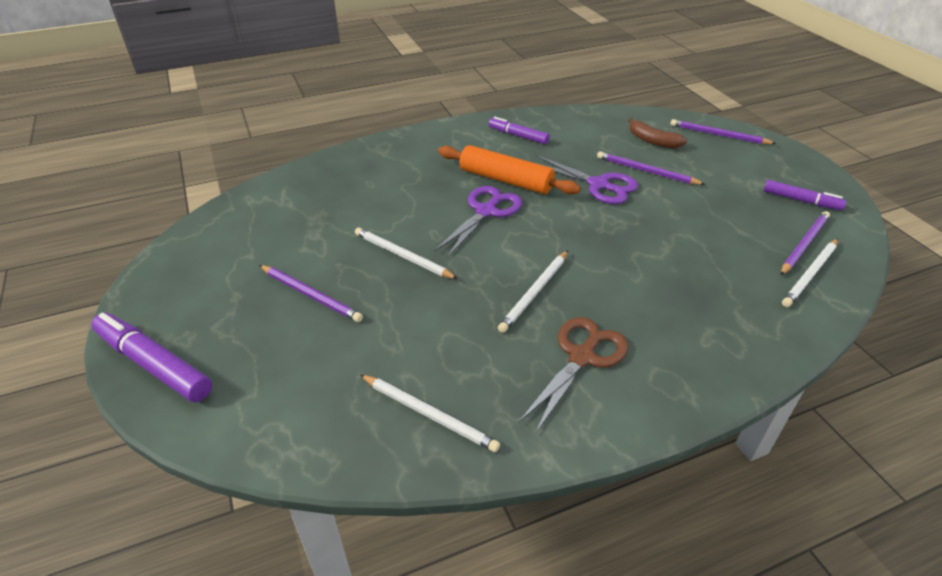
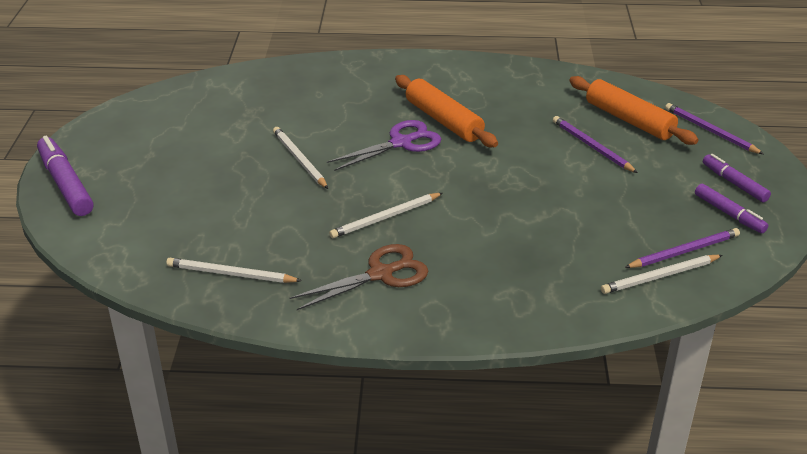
camera: 25 degrees right, 5 degrees down
purple pencil [259,265,363,322] -> none
white pencil [360,375,500,452] -> white pencil turned 135 degrees clockwise [166,258,302,283]
purple marker [489,117,550,144] -> purple marker moved to [703,154,771,202]
purple scissors [532,155,638,204] -> none
brown banana [628,118,687,149] -> orange rolling pin [569,76,698,145]

